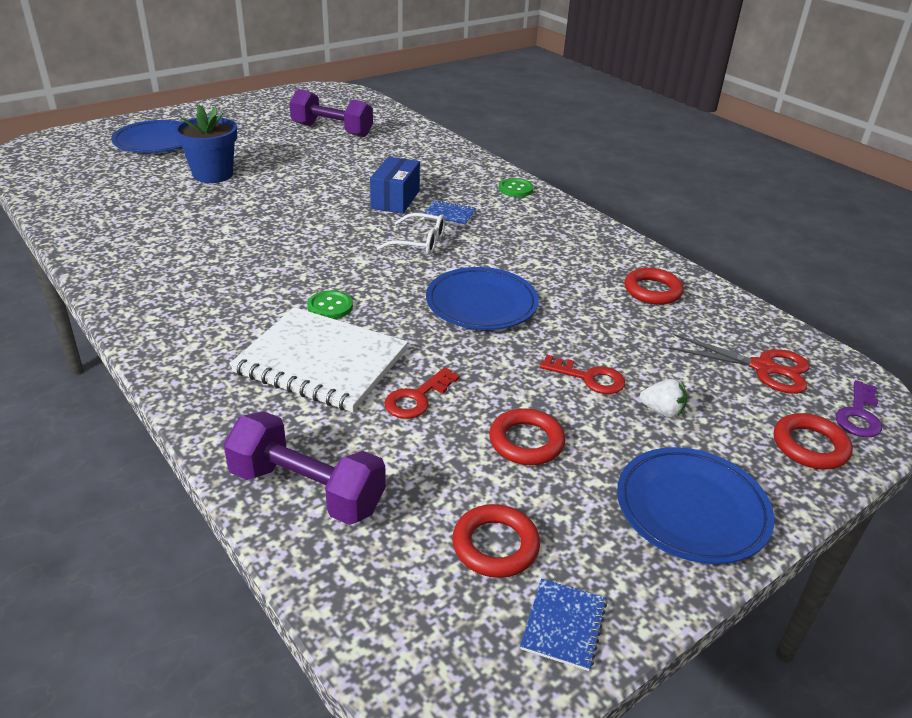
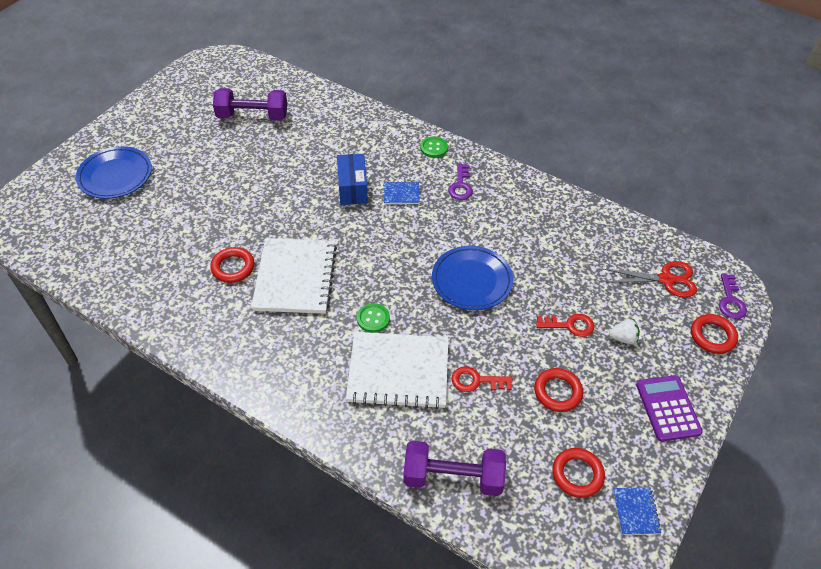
camera: 20 degrees left, 15 degrees up
blue flower pot [174,105,237,183] -> none
white glasses [377,213,445,255] -> none
red key [385,367,460,419] -> red key turned 75 degrees clockwise [451,367,513,392]
blue plate [617,447,774,564] -> purple calculator [636,375,703,442]
red ring [624,268,684,305] -> red ring moved to [210,247,255,283]
none -> white notebook [251,238,337,314]
none -> purple key [449,164,473,200]

